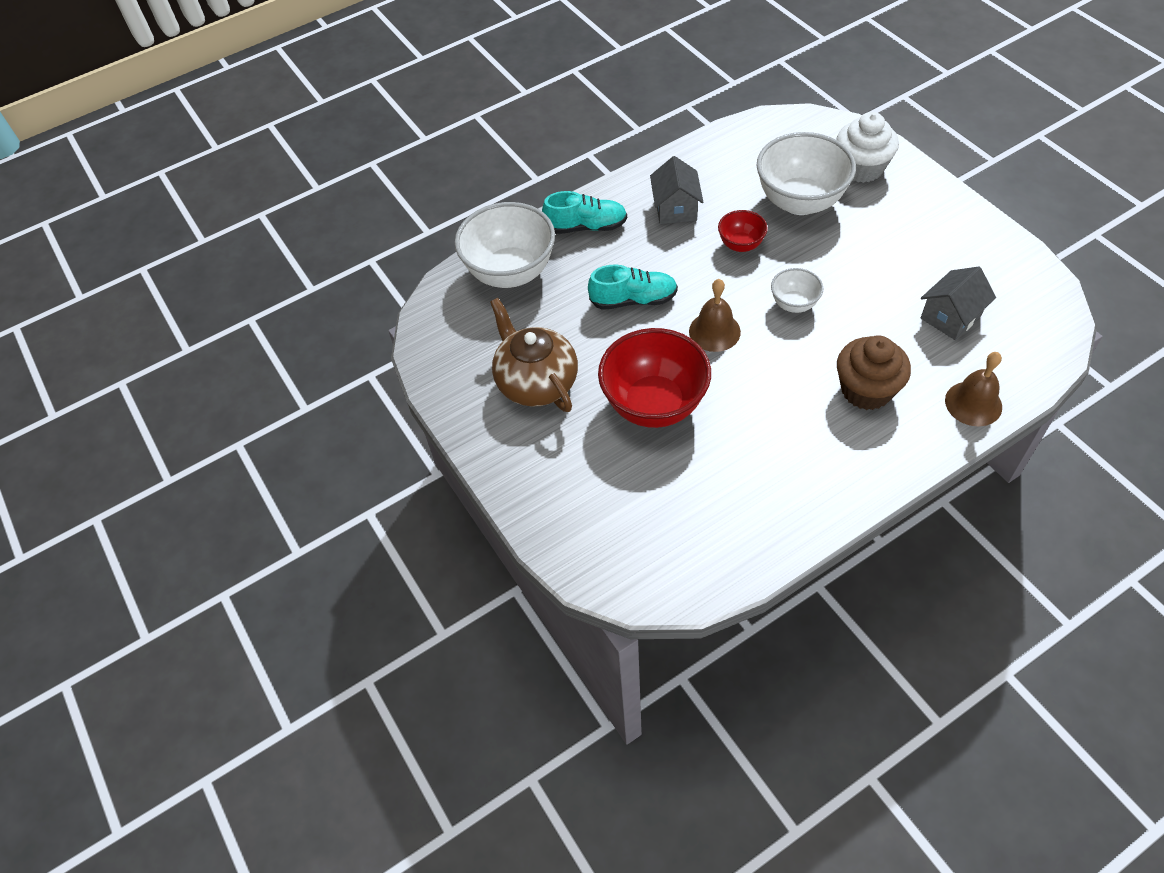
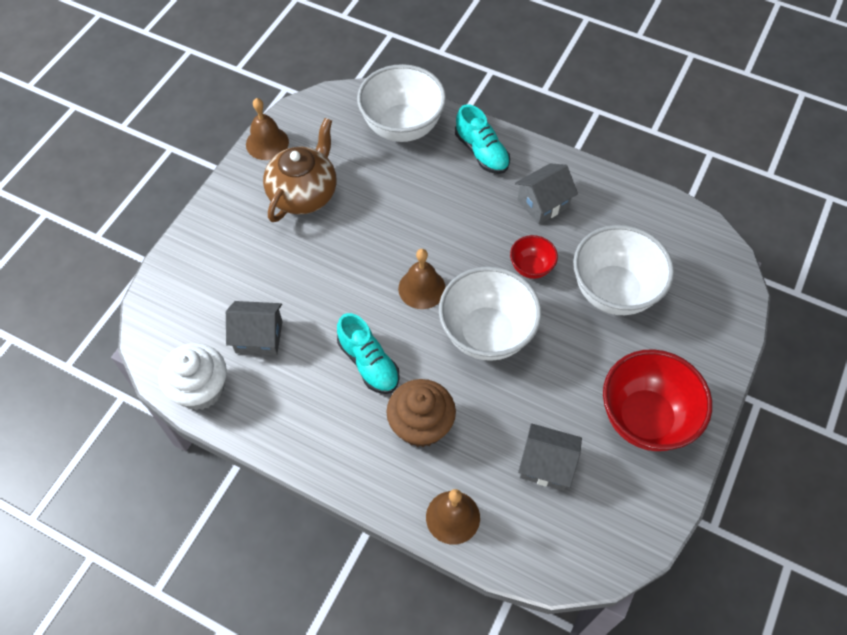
camera: 55 degrees right, 5 degrees up
turquoise shoe [588,264,678,310] -> turquoise shoe moved to [337,313,400,394]
red bowl [598,328,711,428] -> red bowl moved to [603,349,712,451]
white bowl [771,268,823,313] -> white bowl [439,267,542,361], size x2.01
white cupcake [836,112,899,183] -> white cupcake moved to [158,343,227,410]
none -> grey house [226,301,282,355]
none -> brown bell [246,98,289,160]

